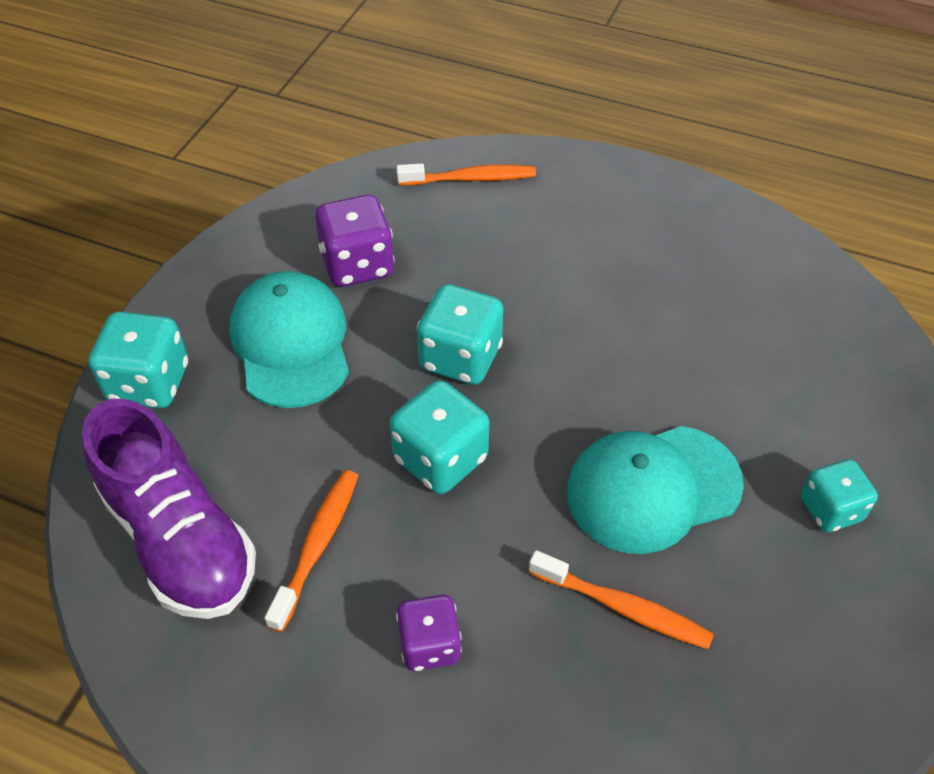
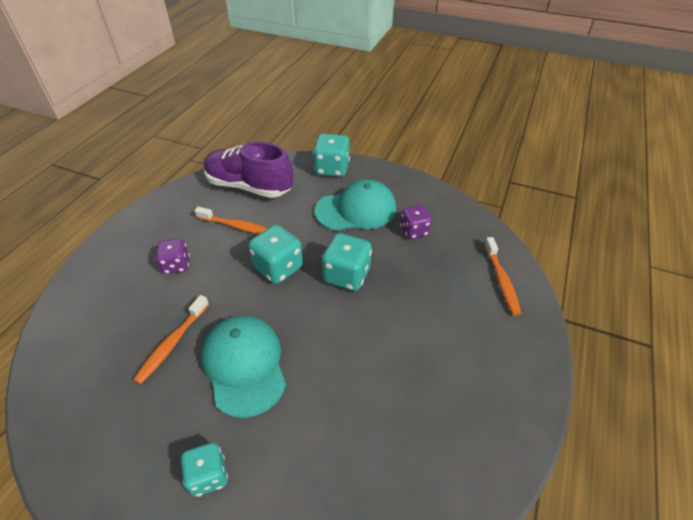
camera: 90 degrees right, 5 degrees down
purple shoe [82,399,256,619] -> purple shoe turned 60 degrees clockwise [204,142,293,198]
purple dice [315,195,395,287] -> purple dice [400,205,432,239], size x0.66

